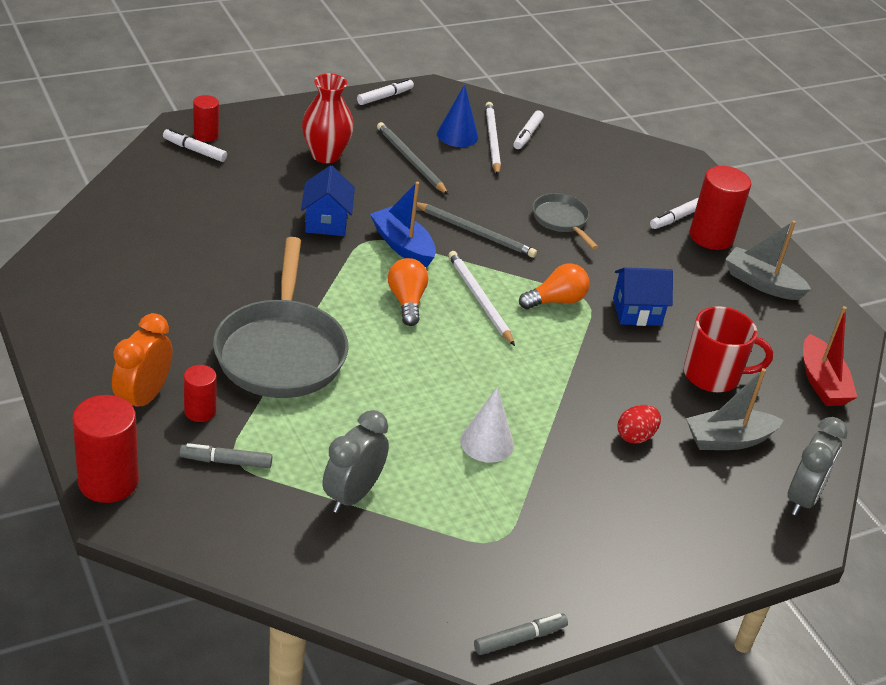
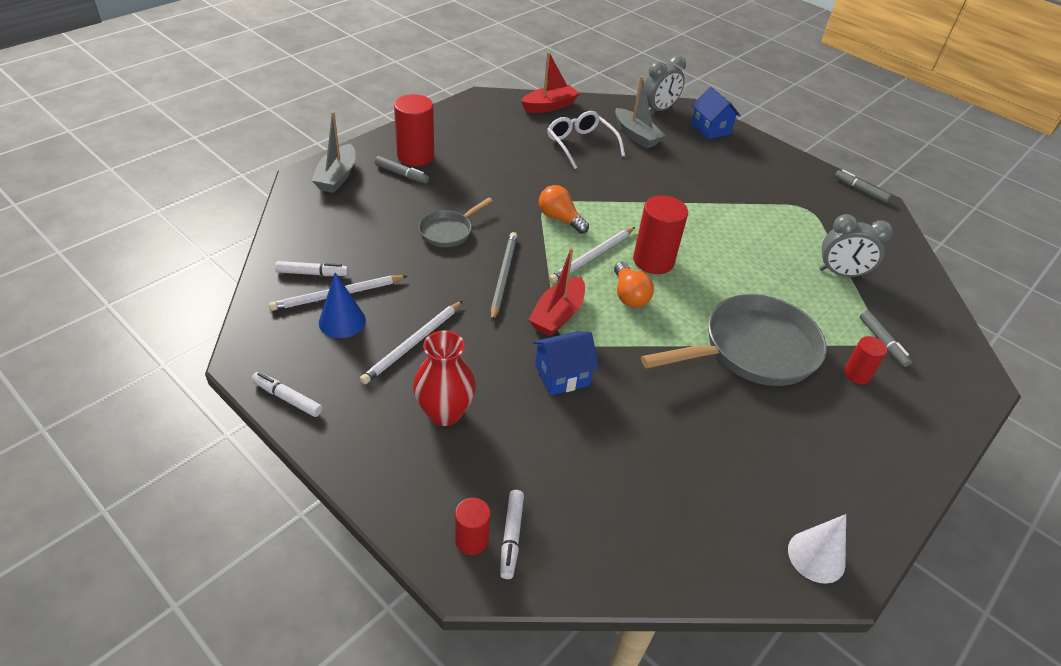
camera: 110 degrees left, 5 degrees up
red cylinder [72,395,139,503] -> red cylinder moved to [633,196,688,274]
orange clock [112,313,172,408] -> none
blue boat [370,182,436,267] -> red boat [528,248,585,337]
grey pencil [377,122,449,195] -> white pencil [360,301,463,384]
orange light bulb [388,258,428,326] -> orange light bulb turned 75 degrees counterclockwise [614,262,654,308]
white cone [460,387,514,463] -> white cone moved to [788,514,846,584]
blue house [613,267,673,326] -> blue house moved to [691,87,741,139]
red egg [617,405,661,444] -> none
white marker [650,198,699,229] -> grey marker [375,156,429,184]
red mug [684,306,773,392] -> white glasses [547,111,625,169]
grey boat [725,220,811,300] -> grey boat moved to [311,111,356,193]
grey clock [787,417,848,516] -> grey clock turned 135 degrees clockwise [644,55,686,111]

